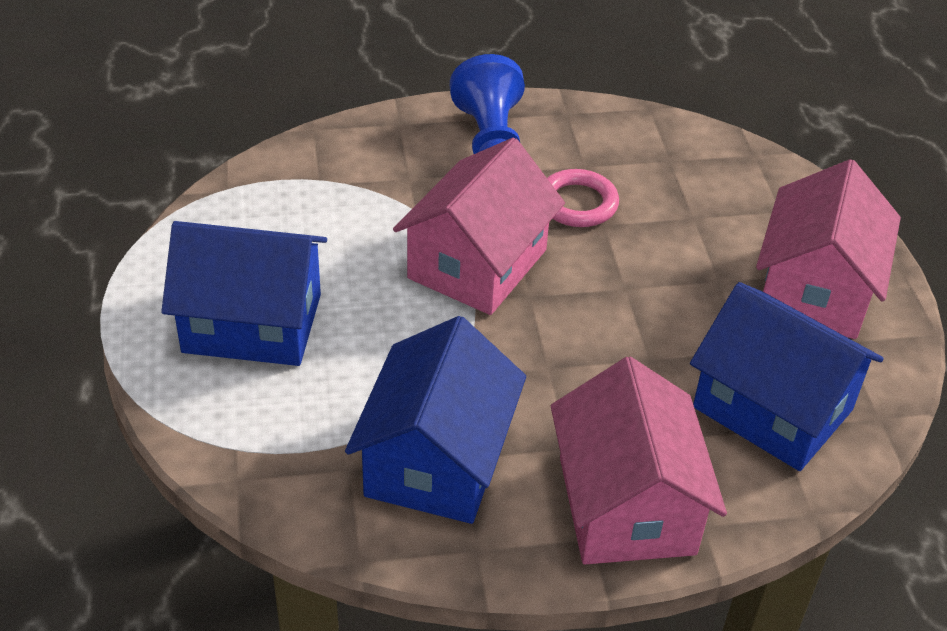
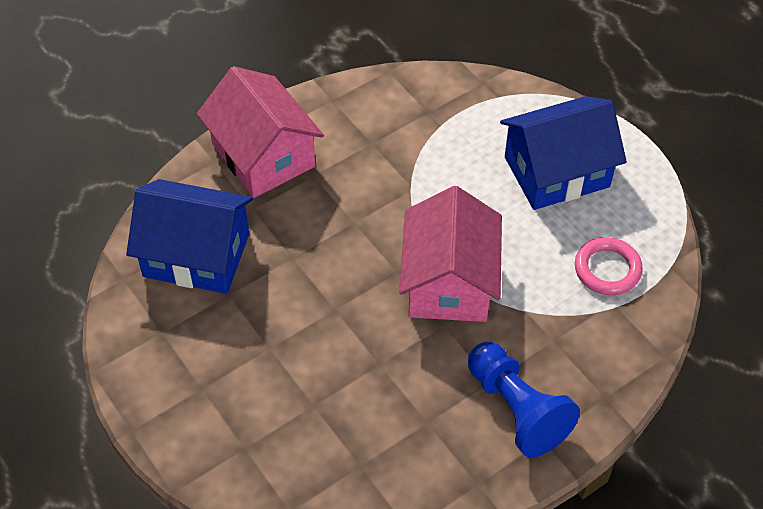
camera: 155 degrees right, 10 degrees up
blue house [345,316,526,524] -> none
pink ring [547,169,619,227] -> pink ring moved to [575,237,643,295]
pink house [756,159,901,339] -> none

